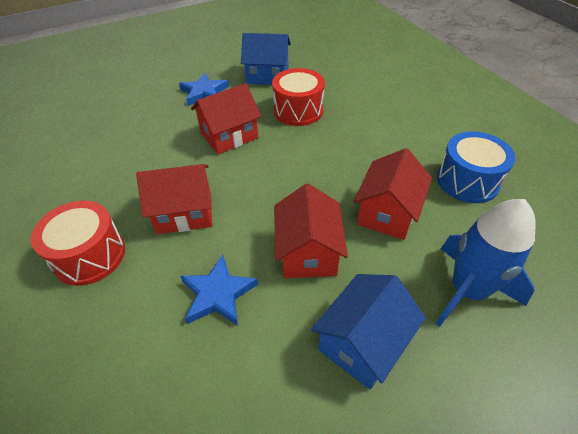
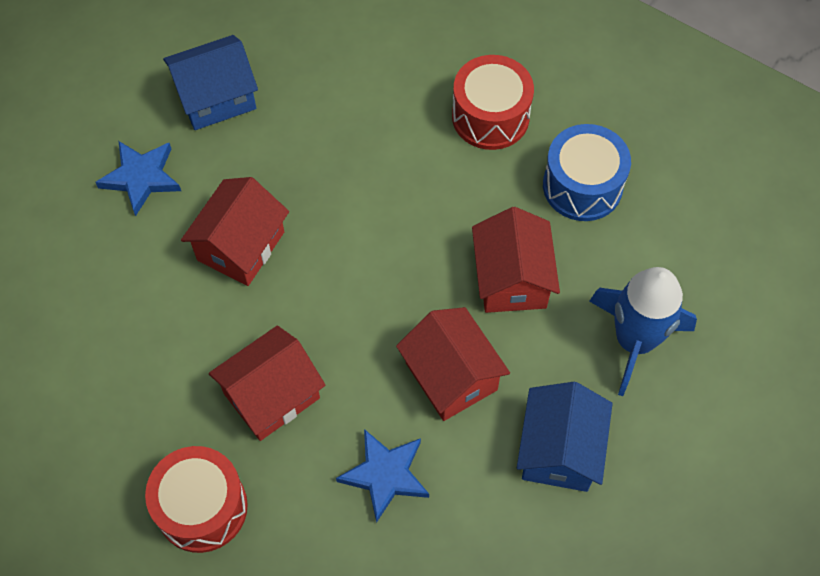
camera: 30 degrees left, 15 degrees up
red drum [272,68,325,126] -> red drum moved to [452,55,534,150]

